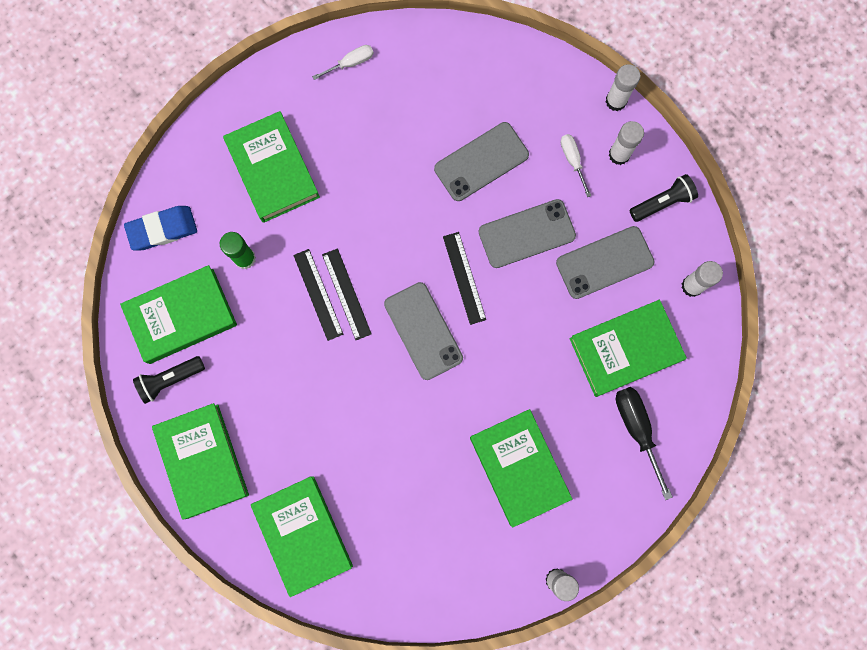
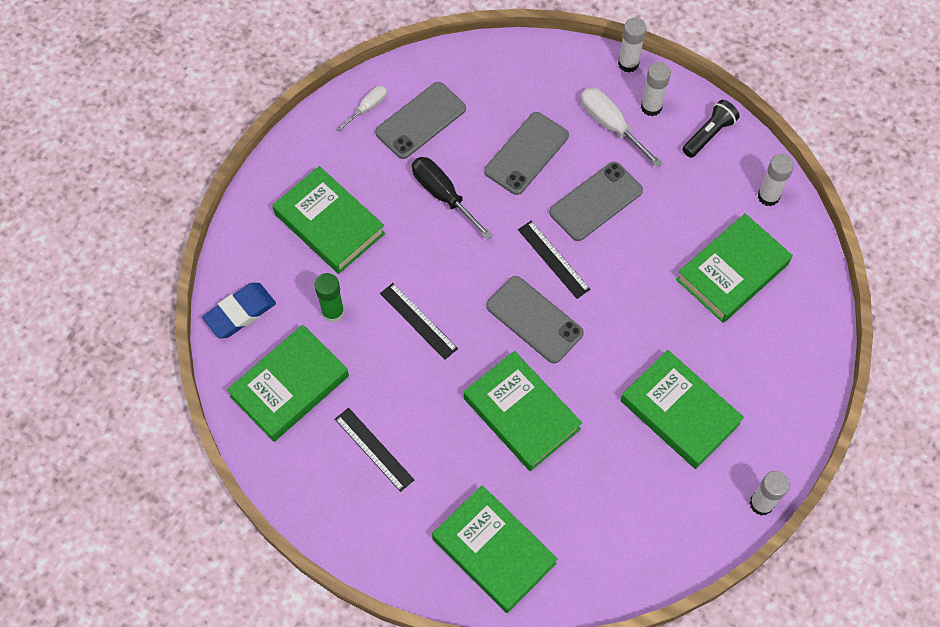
camera: 20 degrees left, 15 degrees down
black flashlight [133,356,205,404] -> none
green book [152,403,249,520] -> green book moved to [464,351,582,471]
black ruler [322,248,371,340] -> black ruler moved to [335,408,414,492]
grey phone [556,226,655,299] -> grey phone moved to [375,82,466,159]
white screwdriver [561,134,591,197] -> white screwdriver [581,88,663,168], size x1.65
black screwdriver [616,387,673,500] -> black screwdriver moved to [412,157,493,240]

